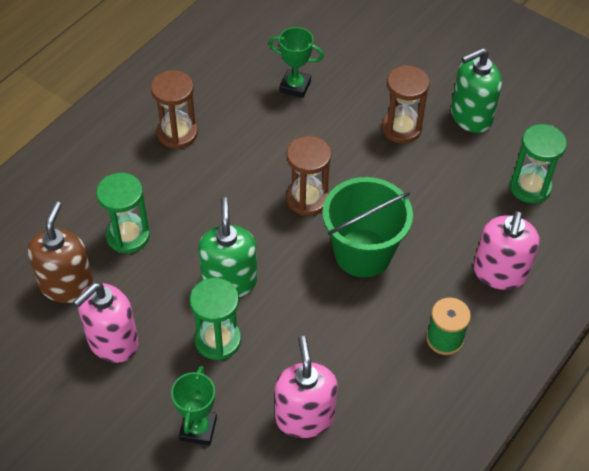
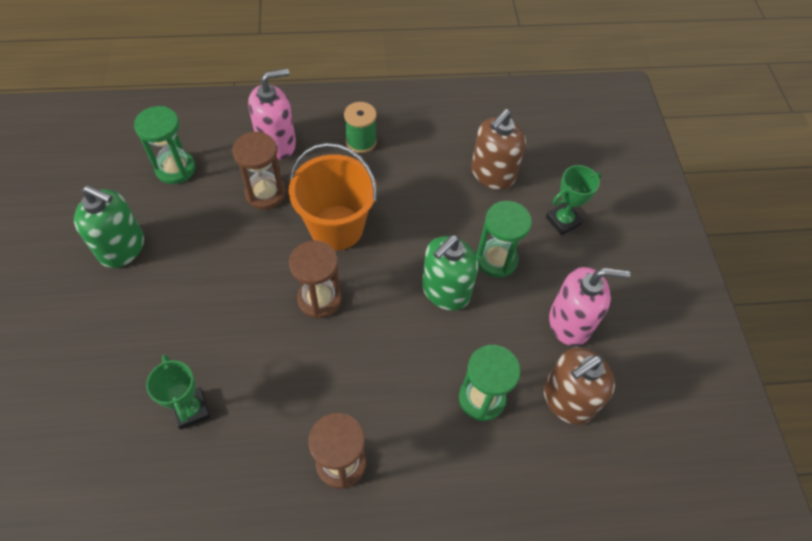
camera: 135 degrees left, 5 degrees up
pink soap dispenser [275,336,337,438] -> brown soap dispenser [471,109,526,189]
green bucket [322,177,413,277] -> orange bucket [289,143,377,250]
brown hourglass [382,65,430,143] -> brown hourglass moved to [232,132,286,210]

